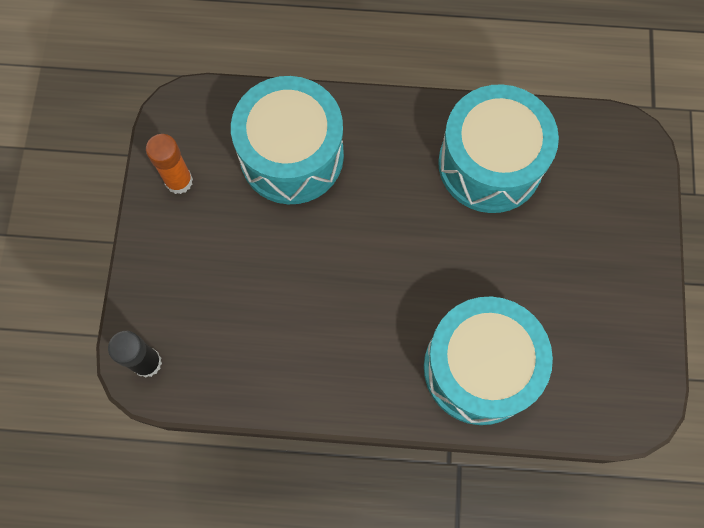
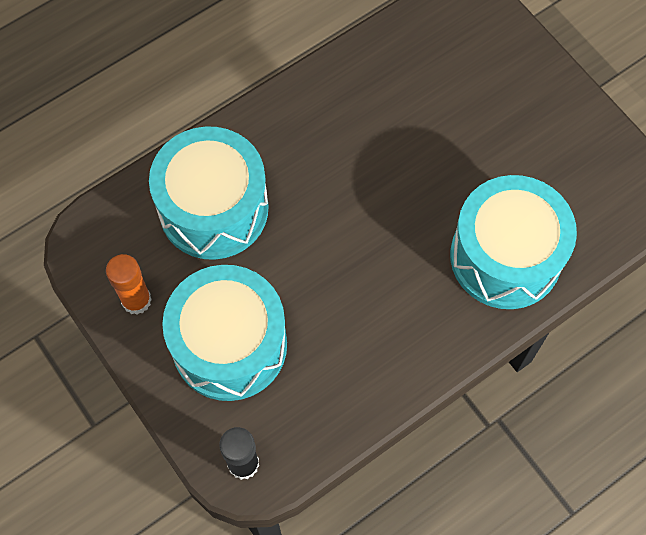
camera: 40 degrees left, 5 degrees down
turquoise drum [438,84,559,213] -> turquoise drum moved to [162,265,287,401]

